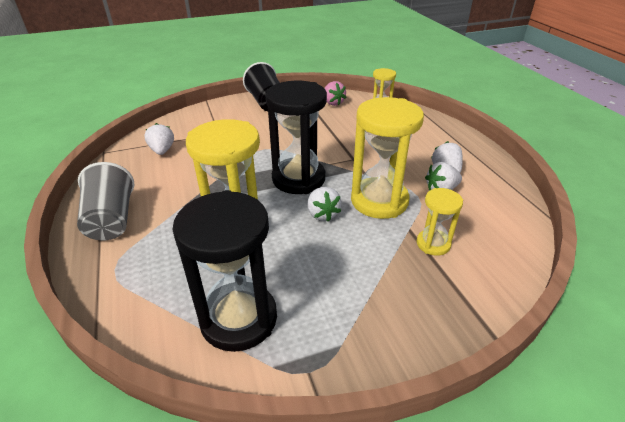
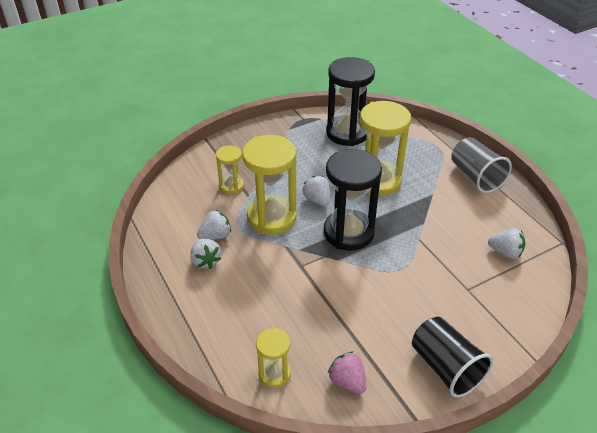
camera: 170 degrees right, 5 degrees up
white strawberry [144,123,174,155] -> white strawberry turned 45 degrees counterclockwise [488,228,525,259]

